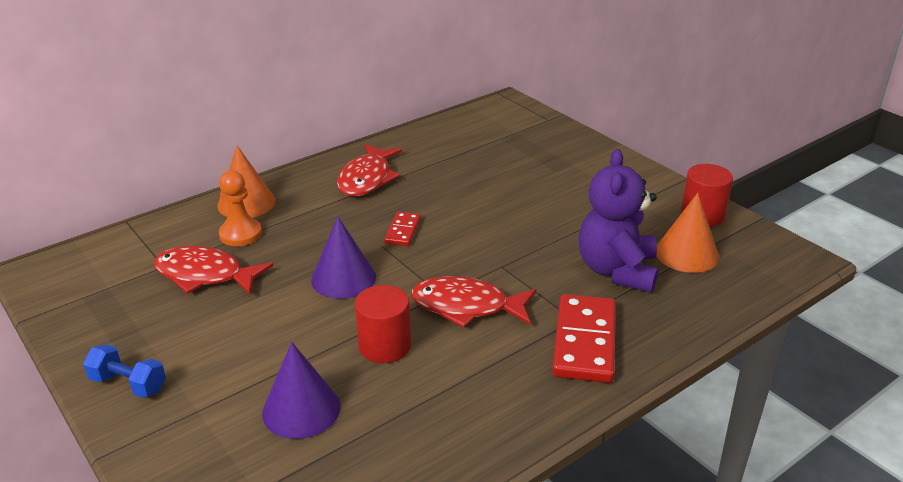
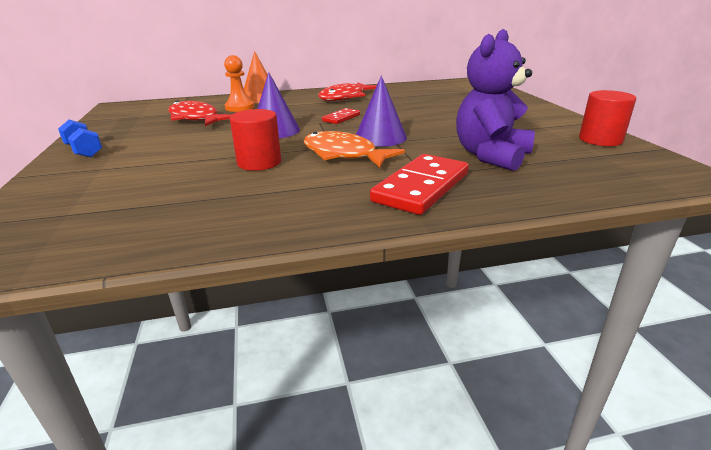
camera: 25 degrees right, 5 degrees down
purple cone [262,342,341,439] -> purple cone moved to [356,75,407,147]
red fish [411,276,536,328] -> orange fish [304,131,405,167]
orange cone [656,193,719,273] -> none

